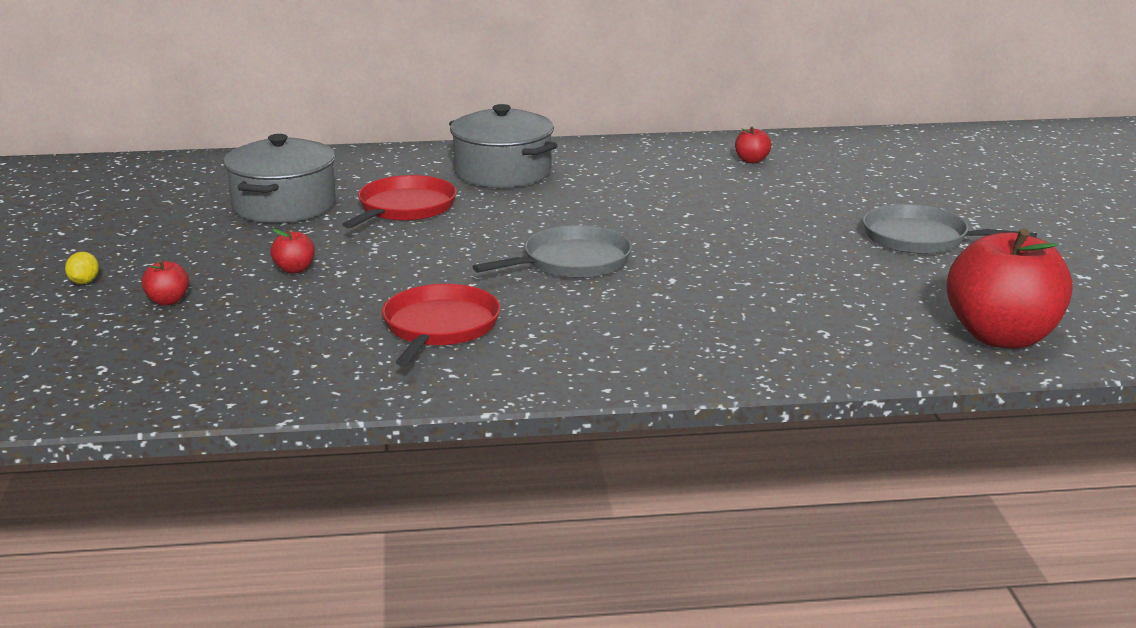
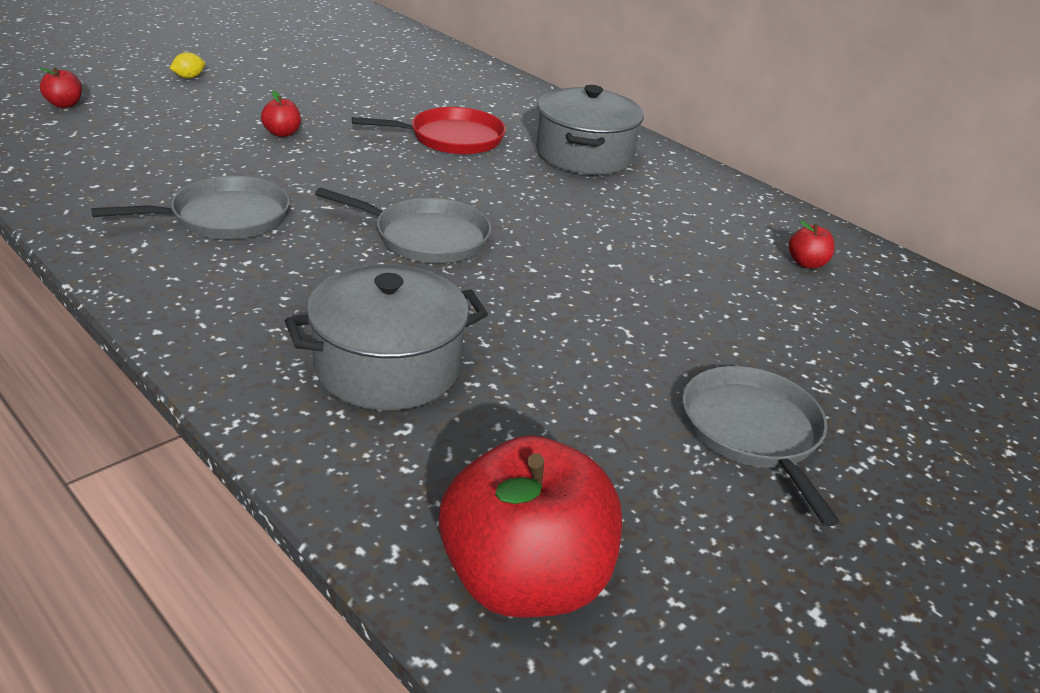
camera: 50 degrees right, 10 degrees up
red apple [141,260,189,306] -> red apple moved to [39,67,82,108]
grey pot [223,134,336,223] -> grey pot moved to [285,264,488,410]
red pan [382,284,501,367] -> grey pan [91,176,290,239]

